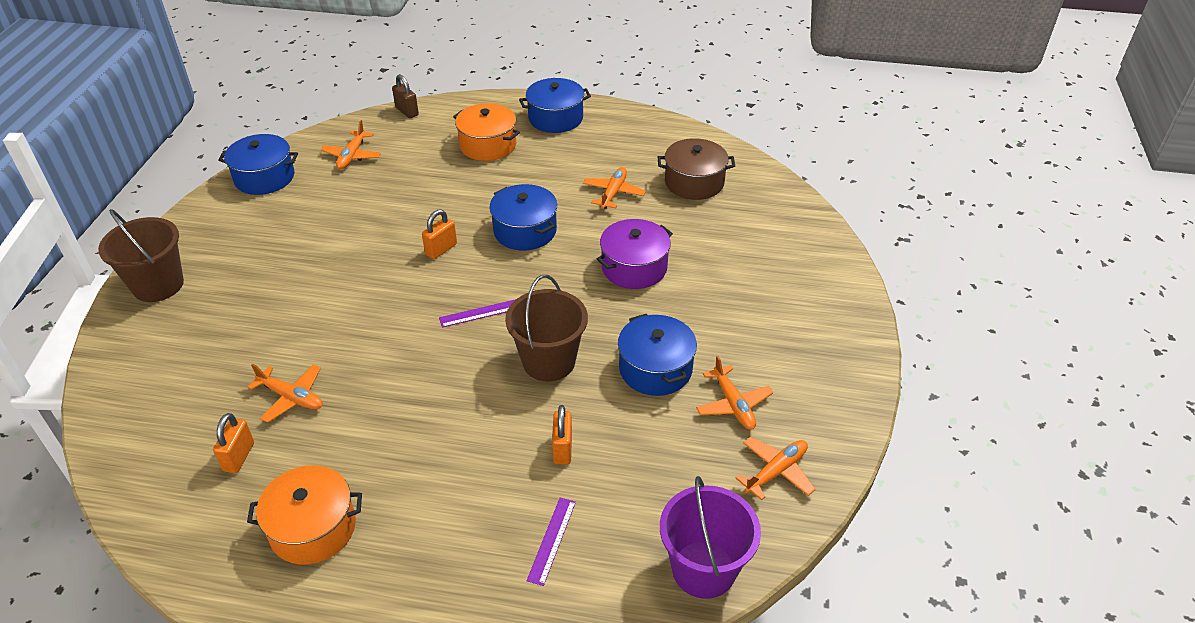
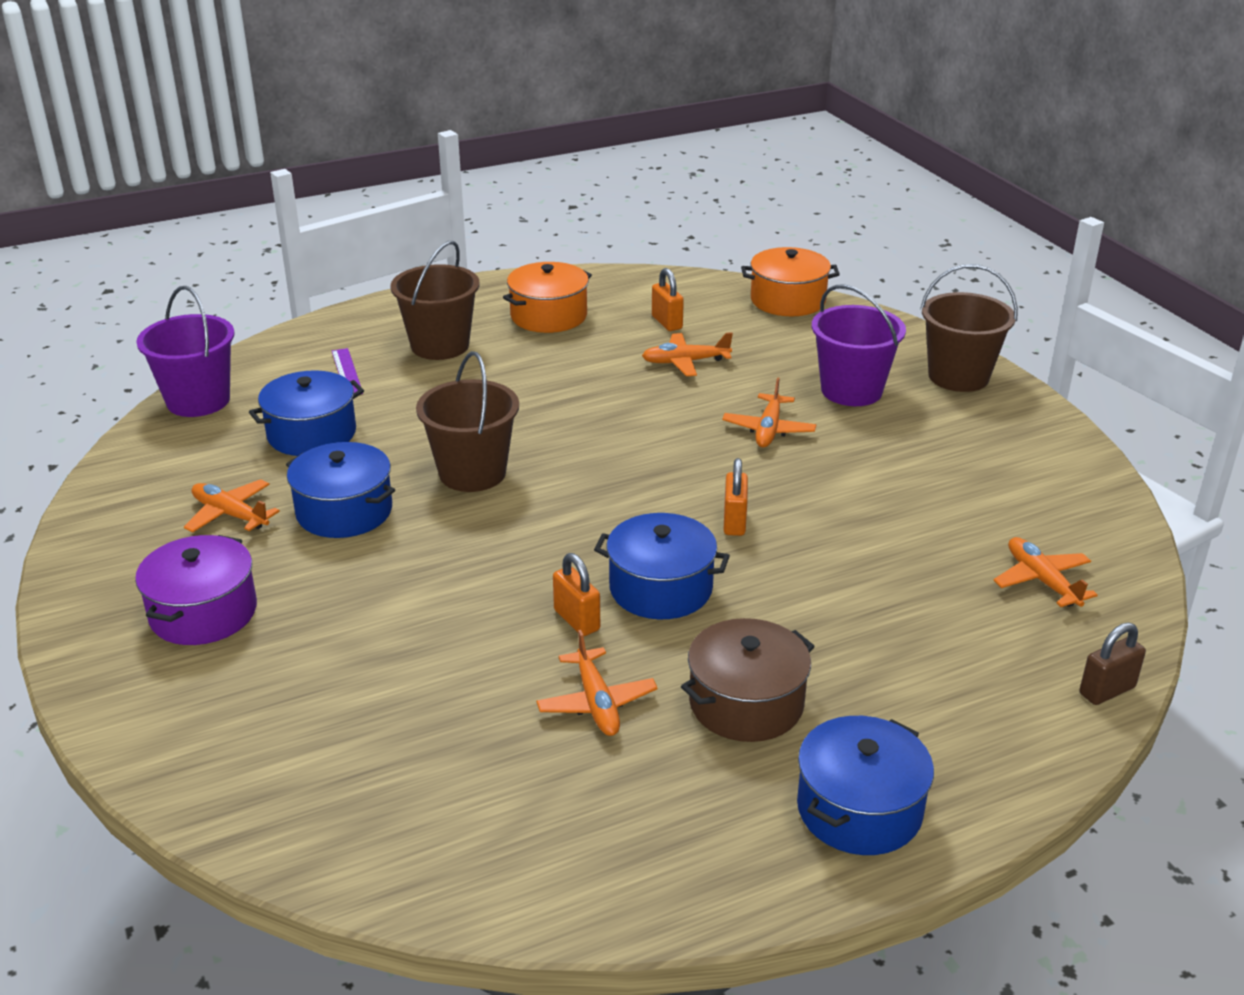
camera: 145 degrees right, 10 degrees down
blue pot [218,134,298,195] -> blue pot moved to [249,370,364,456]
brown padlock [392,74,419,118] -> brown padlock turned 45 degrees counterclockwise [1079,623,1146,705]
purple ruler [439,299,516,328] -> none
orange pot [453,103,520,161] -> orange pot moved to [741,247,840,316]
orange padlock [552,405,572,464] -> orange padlock moved to [553,553,600,636]
purple pot [597,219,673,289] -> purple pot moved to [135,535,257,645]
brown pot [658,138,735,200] -> brown pot moved to [681,618,815,742]
orange plane [736,437,816,500] -> orange plane moved to [722,377,816,447]
none -> brown bucket [390,241,479,360]
none -> purple bucket [812,284,906,406]

